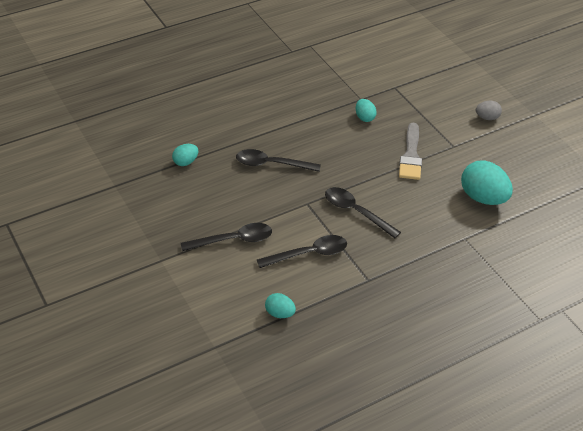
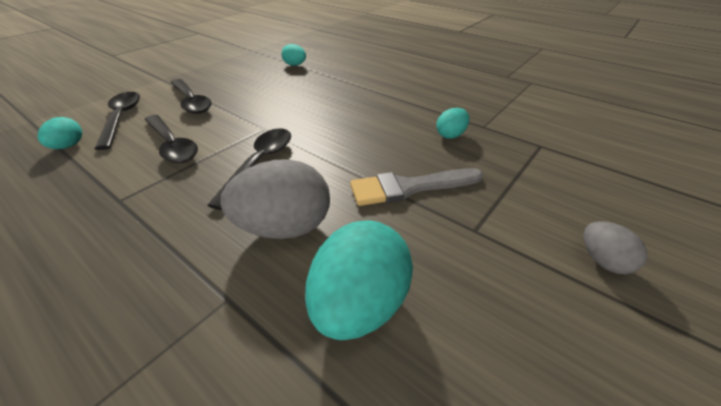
camera: 70 degrees right, 5 degrees down
black spoon [236,149,321,172] -> black spoon moved to [95,92,140,150]
none -> grey egg [220,159,330,239]

